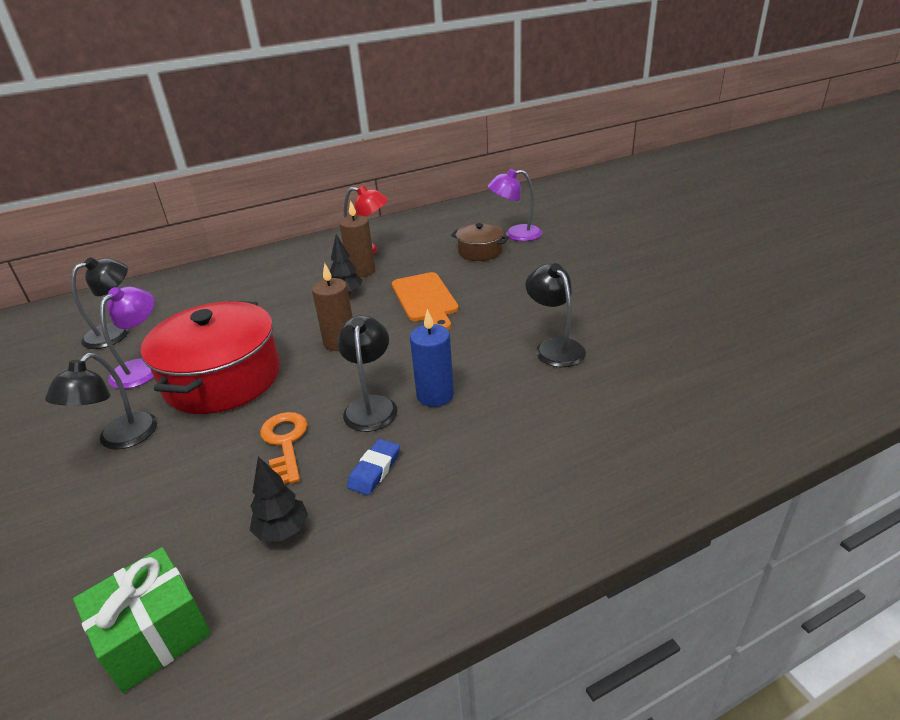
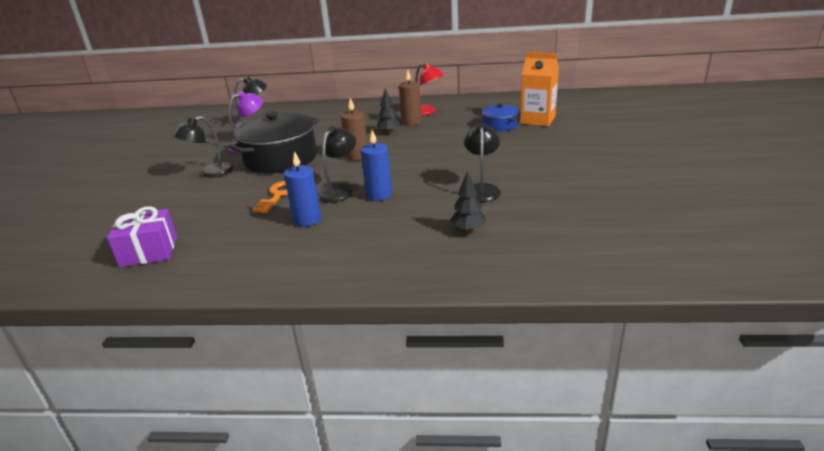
camera: 30 degrees right, 5 degrees down
green gift [73,547,211,693] -> purple gift [107,206,177,267]
red pot [141,301,280,414] -> black pot [229,111,318,173]
black tree [250,456,308,541] -> black tree moved to [450,171,486,232]
blue eraser [347,439,400,496] -> blue candle [284,151,321,227]
orange cutting board [392,272,459,330] -> none
brown pot [451,223,509,261] -> blue pot [482,103,519,132]
purple lamp [488,169,542,241] -> orange carton [520,52,559,126]

